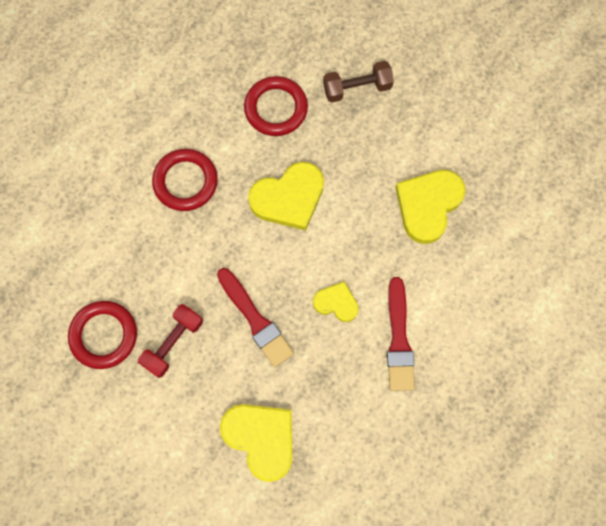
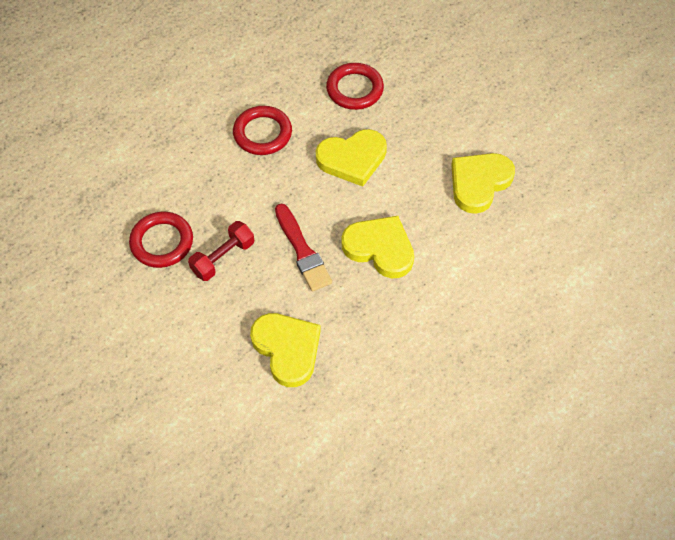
camera: 10 degrees right, 15 degrees down
yellow heart [313,281,359,322] -> yellow heart [342,216,414,278], size x1.75
brown dumbbell [323,61,394,103] -> none
red brush [387,277,415,391] -> none

